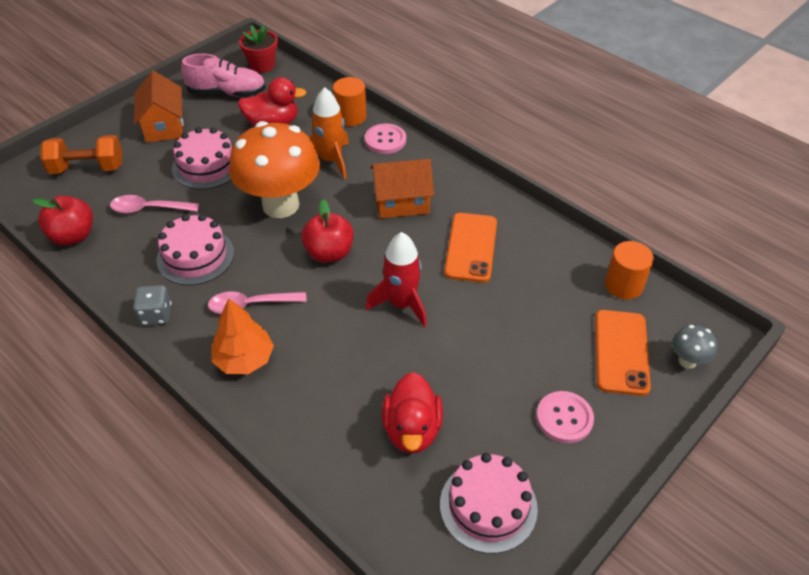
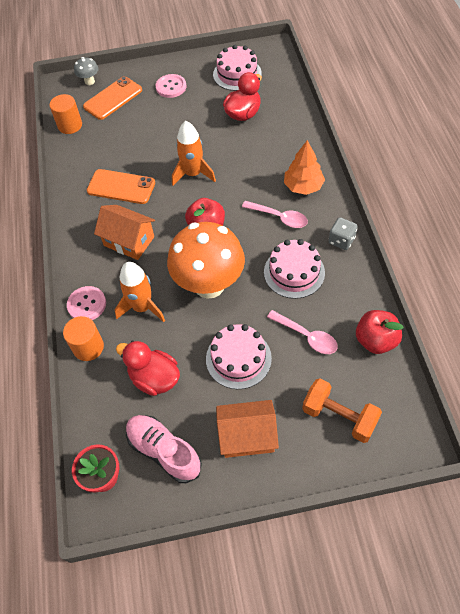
camera: 140 degrees left, 10 degrees up
orange house [134,71,183,142] -> orange house turned 60 degrees clockwise [216,400,279,458]
red rocket [366,232,427,327] -> orange rocket [172,121,216,186]
orange phone [444,213,497,283] -> orange phone turned 60 degrees clockwise [87,169,155,204]

